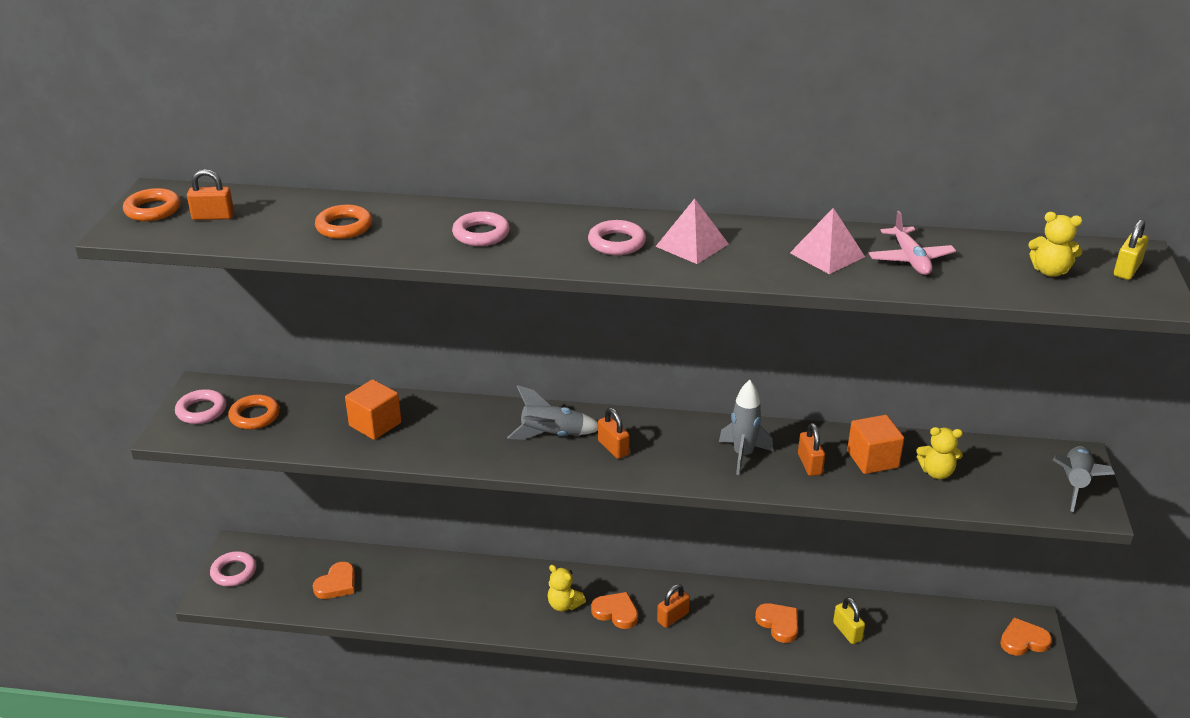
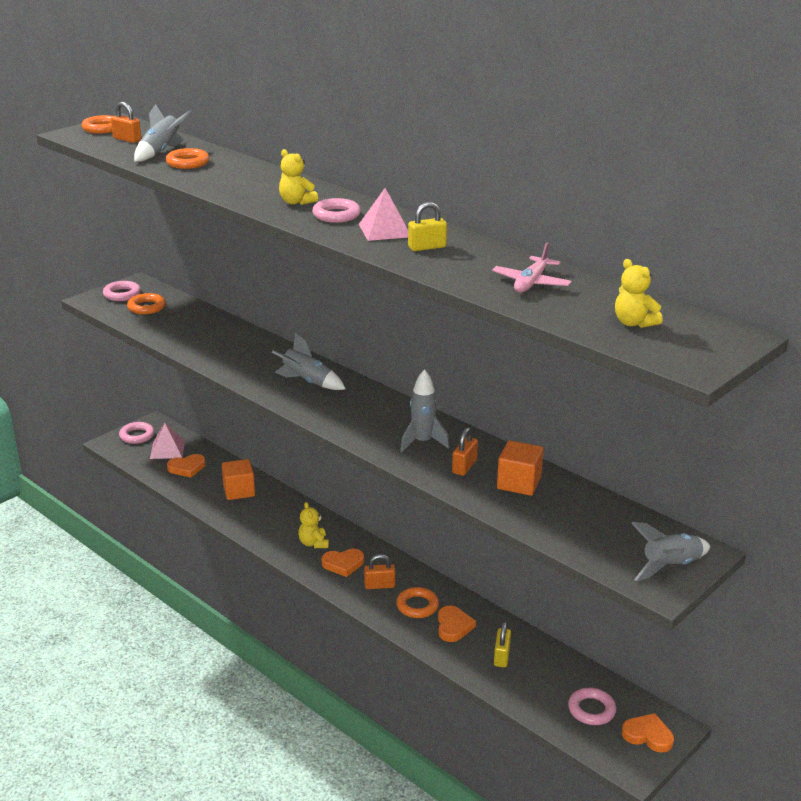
camera: 35 degrees right, 5 degrees down
orange cube [345,379,401,440] -> orange cube moved to [222,459,255,500]
pink ring [452,211,510,246] -> pink ring moved to [568,688,616,725]
orange heart [591,592,638,629] -> orange heart turned 105 degrees clockwise [322,549,364,577]
orange padlock [598,408,630,459] -> none
pink pyramid [790,208,865,274] -> pink pyramid moved to [150,423,185,459]
yellow teddy bear [916,427,963,479] -> yellow teddy bear moved to [279,149,318,205]
yellow padlock [1114,219,1149,280] -> yellow padlock moved to [408,202,447,251]
none -> grey rocket [134,104,192,162]
none -> orange ring [396,587,439,618]

